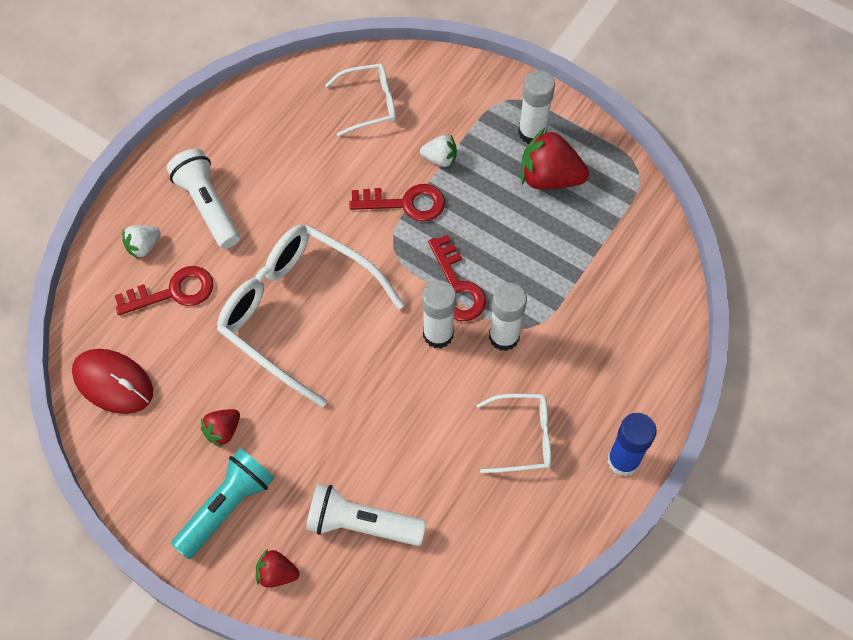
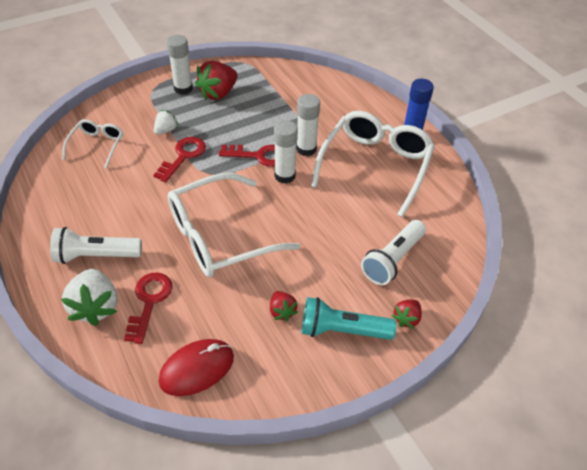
camera: 65 degrees left, 15 degrees down
white strawberry [122,225,161,259] -> white strawberry [61,269,118,326], size x1.83
turquoise flashlight [171,448,274,559] -> turquoise flashlight turned 60 degrees counterclockwise [302,297,397,340]
white glasses [476,394,551,473] -> white glasses [311,111,435,217], size x1.95

